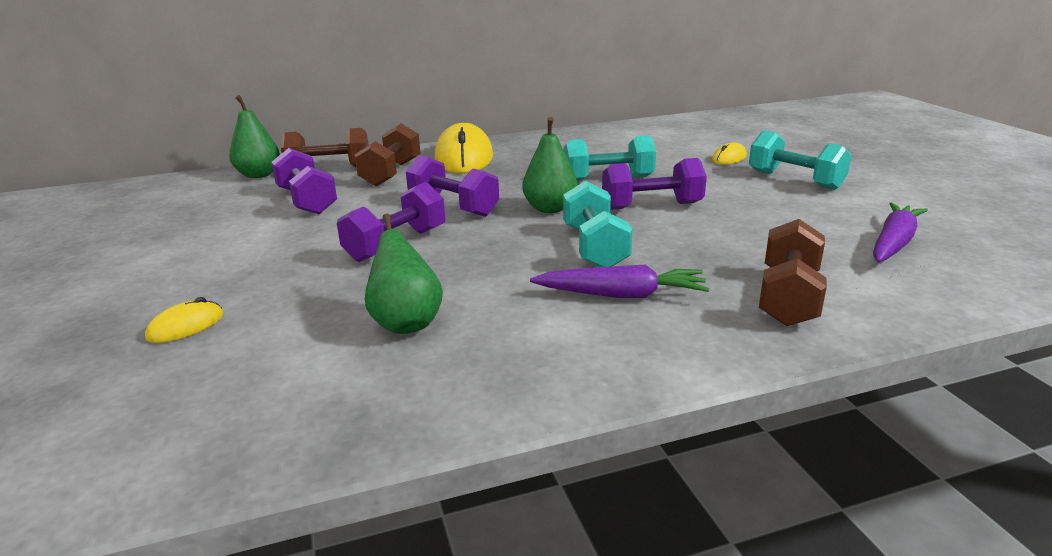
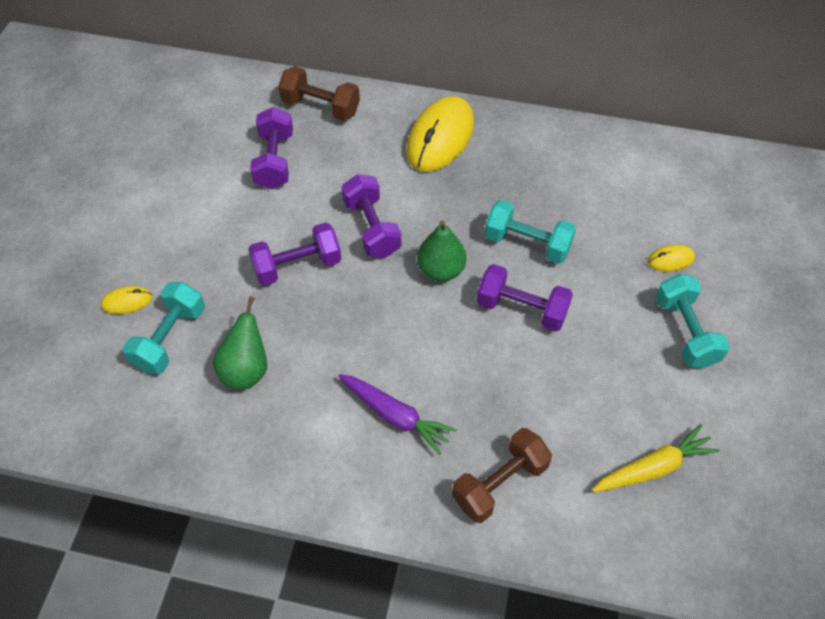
camera: 30 degrees right, 30 degrees up
green pear [229,95,280,178] -> none
brown dumbbell [355,123,420,186] -> none
turquoise dumbbell [563,181,632,267] -> turquoise dumbbell moved to [123,282,205,374]
purple carrot [873,202,928,262] -> yellow carrot [592,424,720,492]

